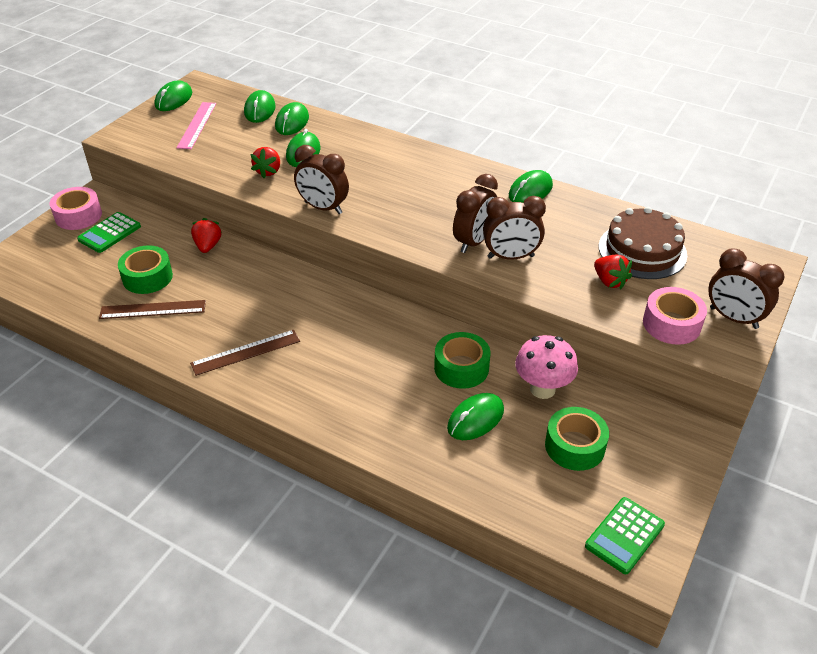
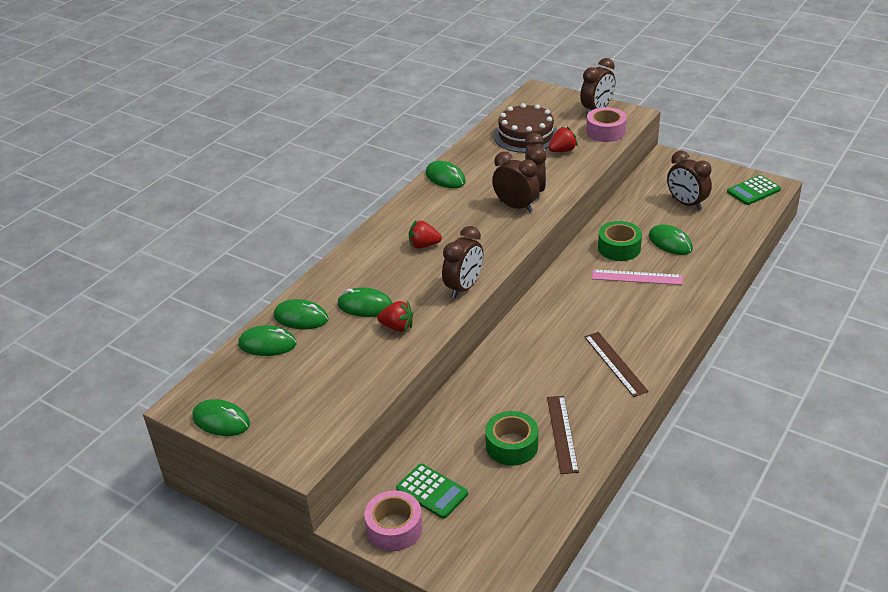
camera: 85 degrees left, 5 degrees down
pink ruler [176,102,216,149] -> pink ruler moved to [592,269,683,285]
red strawberry [191,218,222,253] -> red strawberry moved to [409,221,442,249]
pink mushroom [515,335,578,399] -> none
green tape [545,407,609,471] -> brown clock [667,151,712,210]
green calculator [585,497,665,574] -> green calculator turned 105 degrees clockwise [727,175,781,205]

